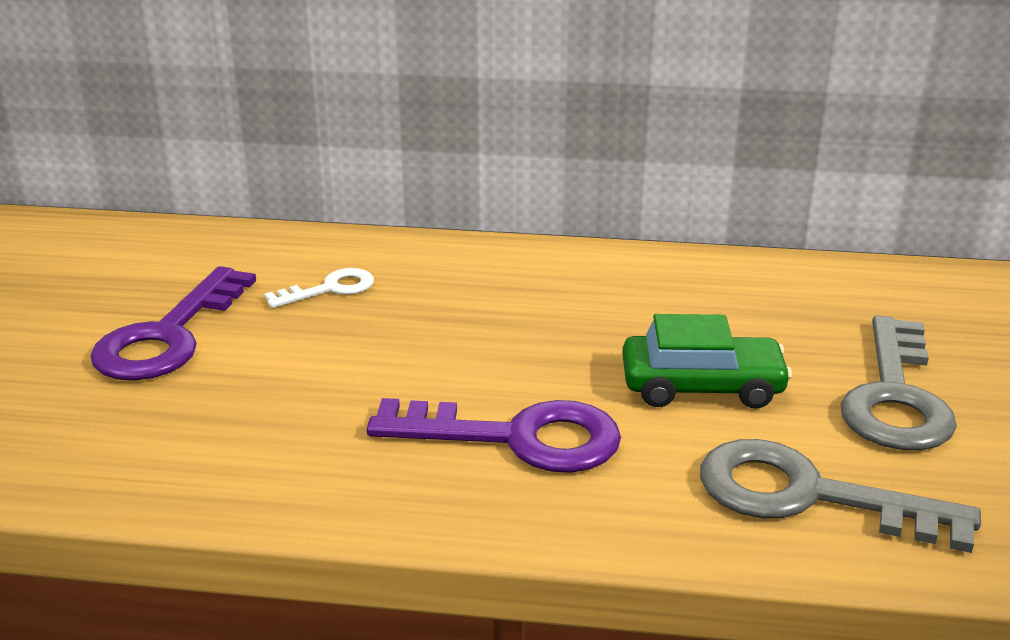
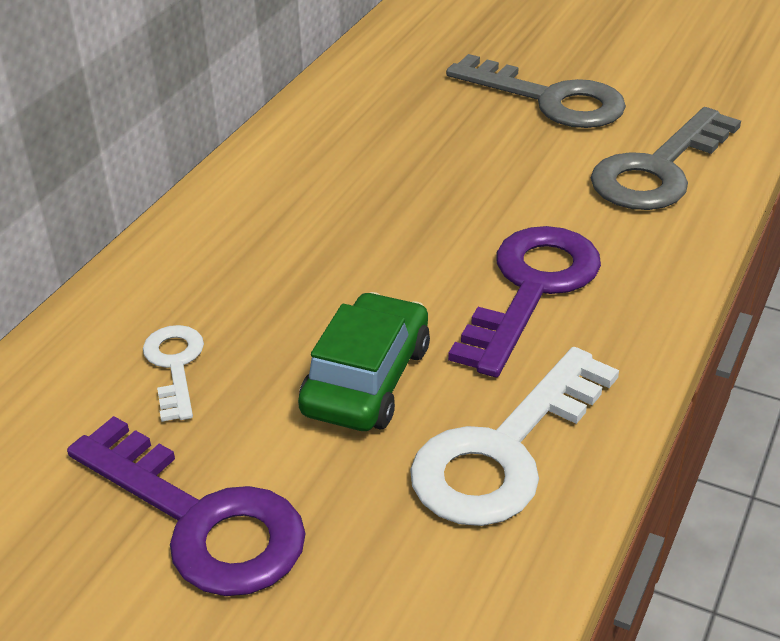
camera: 70 degrees left, 10 degrees up
green car [622,314,792,409] -> green car moved to [298,292,430,431]
none -> white key [410,347,619,526]

